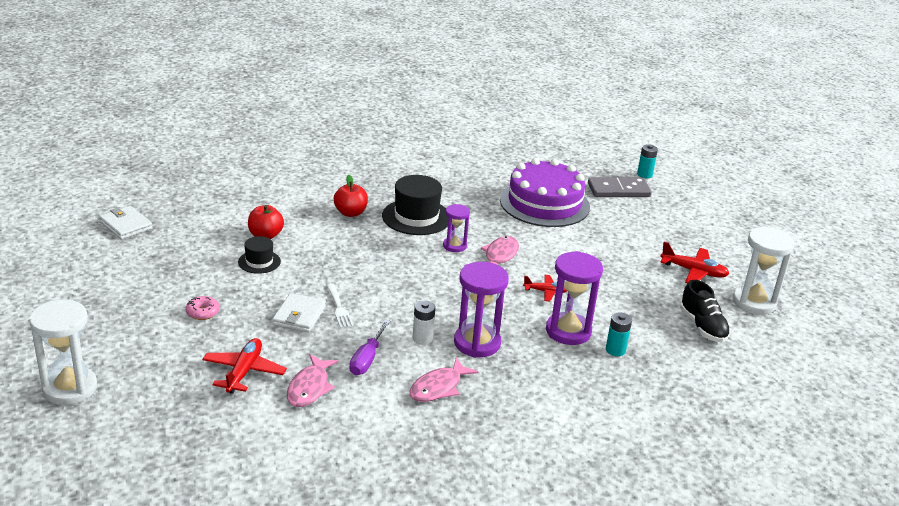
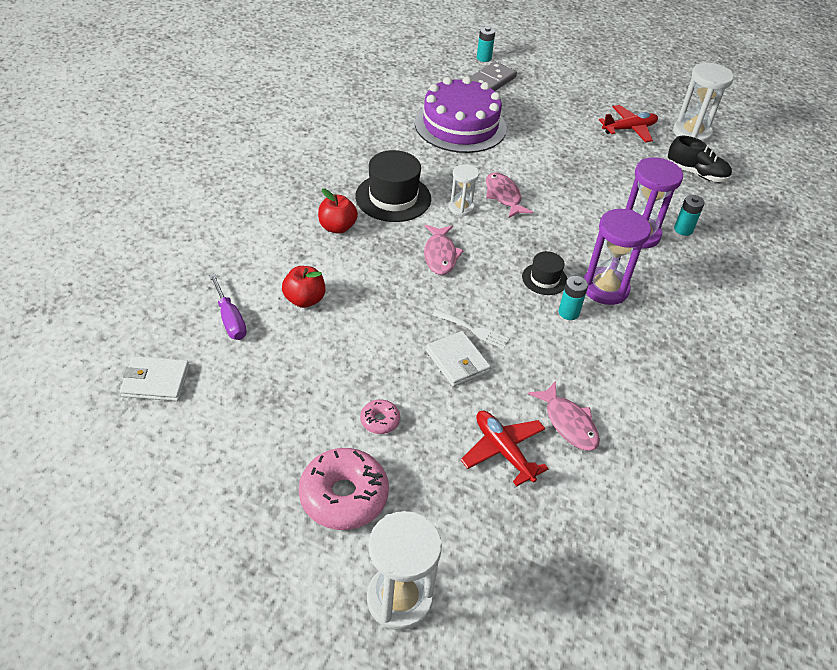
camera: 45 degrees left, 15 degrees up
black hat [238,236,281,274] -> black hat moved to [522,251,567,295]
purple screwdriver [349,320,390,375] -> purple screwdriver moved to [209,273,247,340]
pink fish [410,358,478,402] -> pink fish moved to [424,225,464,275]
white battery [413,301,435,345] -> turquoise battery [559,276,588,320]
purple hourglass [443,204,470,252] -> white hourglass [449,164,479,216]
red plane [523,275,567,302] -> none
none -> pink donut [299,448,389,530]

